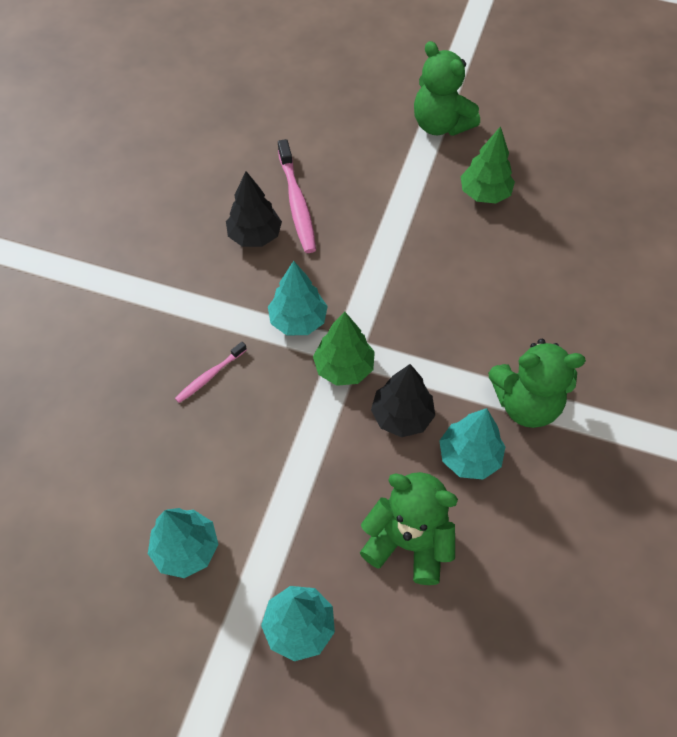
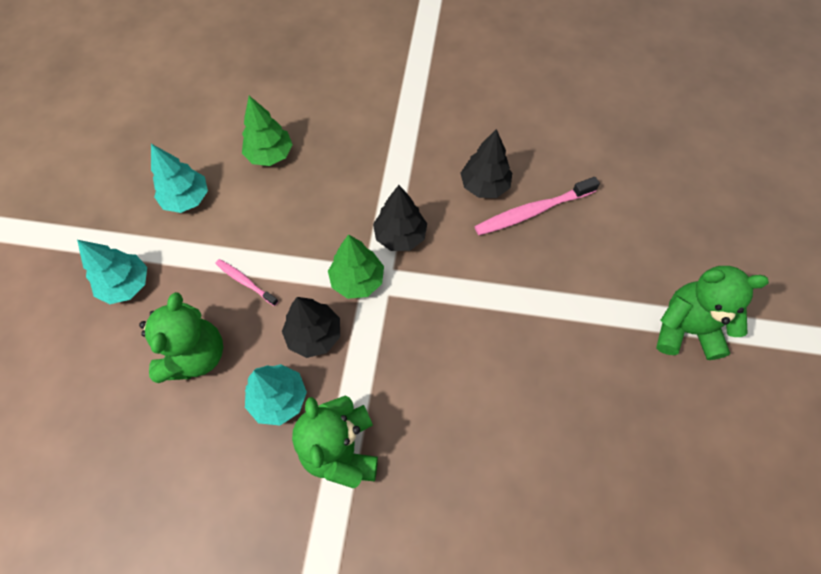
camera: 80 degrees right, 5 degrees up
pink toothbrush [175,342,247,403] -> pink toothbrush moved to [215,259,278,306]
turquoise tree [268,261,328,335] -> black tree [373,185,427,251]
green teddy bear [414,41,480,136] -> green teddy bear turned 60 degrees clockwise [656,266,769,360]
green tree [460,126,515,204] -> green tree moved to [242,96,293,166]

